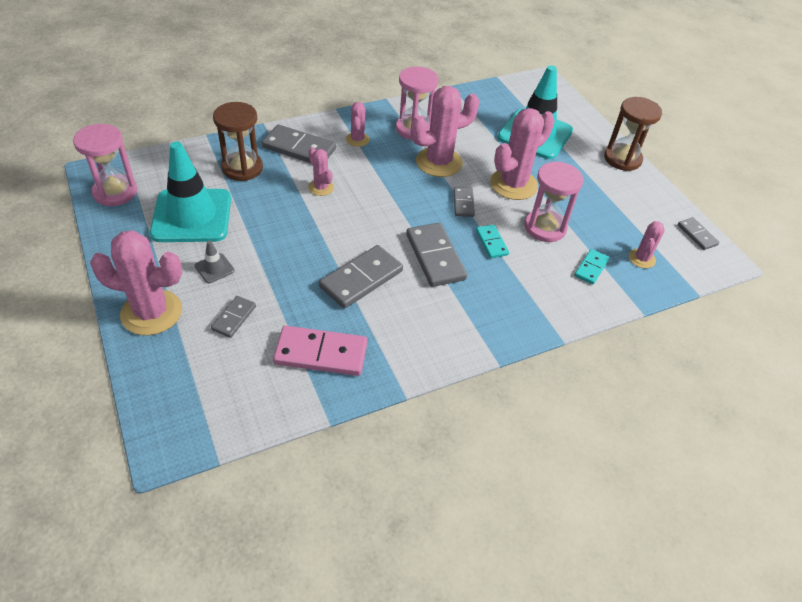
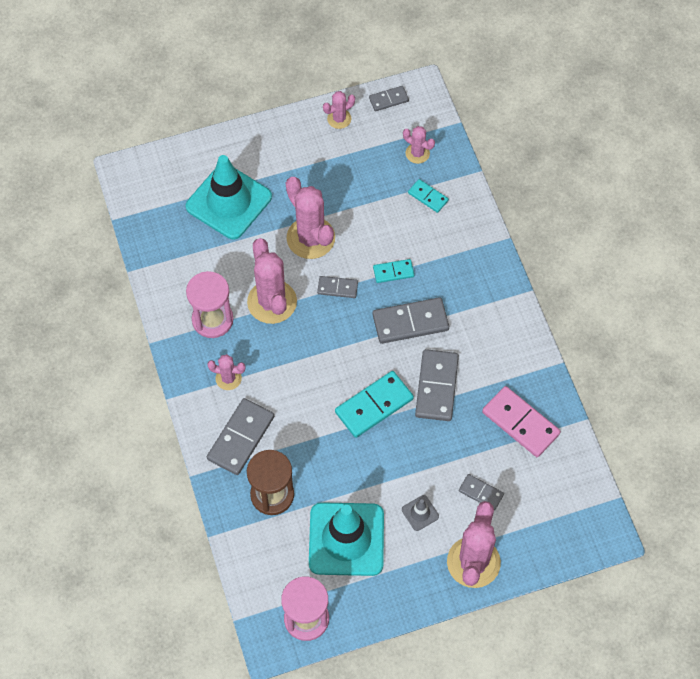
camera: 80 degrees left, 15 degrees up
pink domino [273,326,367,376] -> pink domino turned 60 degrees counterclockwise [482,386,561,457]
pink cactus [308,147,334,196] -> pink cactus moved to [323,91,355,129]
grey domino [319,245,403,309] -> grey domino turned 45 degrees clockwise [415,349,459,421]
pink hourglass [524,162,583,242] -> none
brown hourglass [604,97,662,171] -> none
none -> turquoise domino [335,371,414,438]

